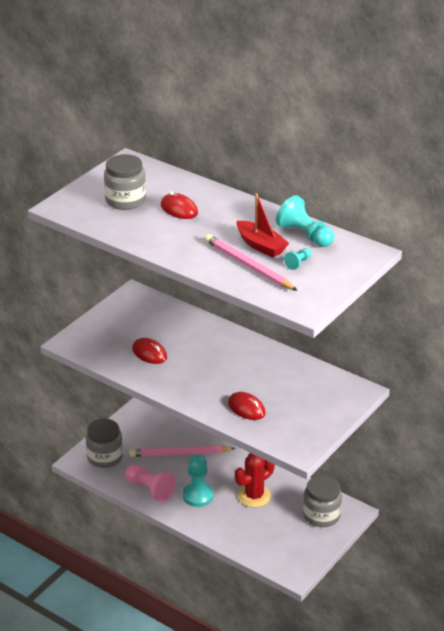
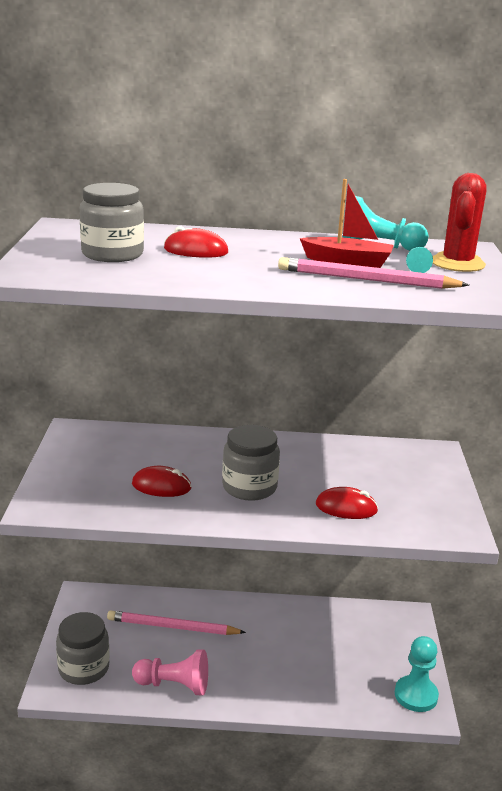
camera: 35 degrees left, 10 degrees down
pink pencil [130,445,236,457] -> pink pencil turned 45 degrees clockwise [107,610,246,635]
turquoise pawn [183,455,214,507] -> turquoise pawn moved to [395,636,439,712]
red cactus [235,453,275,507] -> red cactus moved to [433,173,487,272]
grey jar [303,475,342,527] -> grey jar moved to [222,425,280,501]

